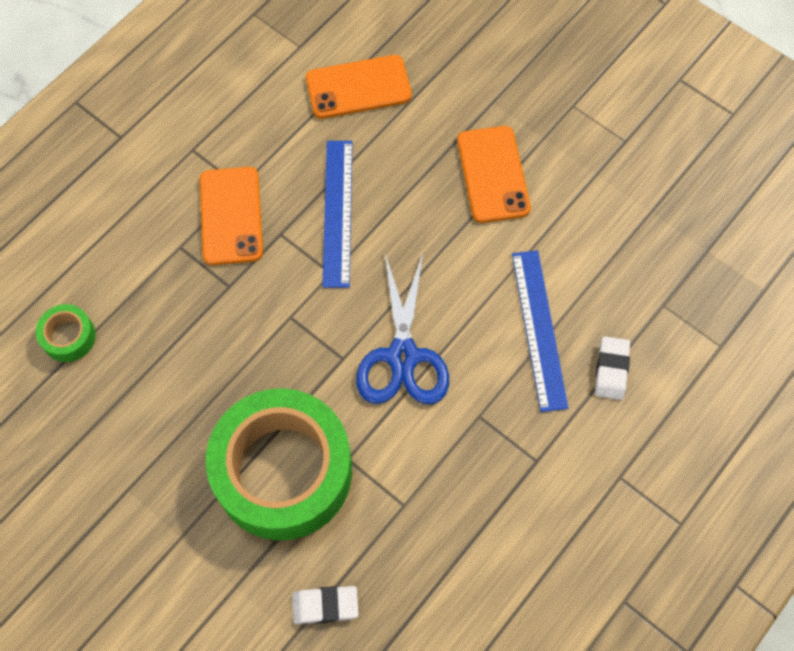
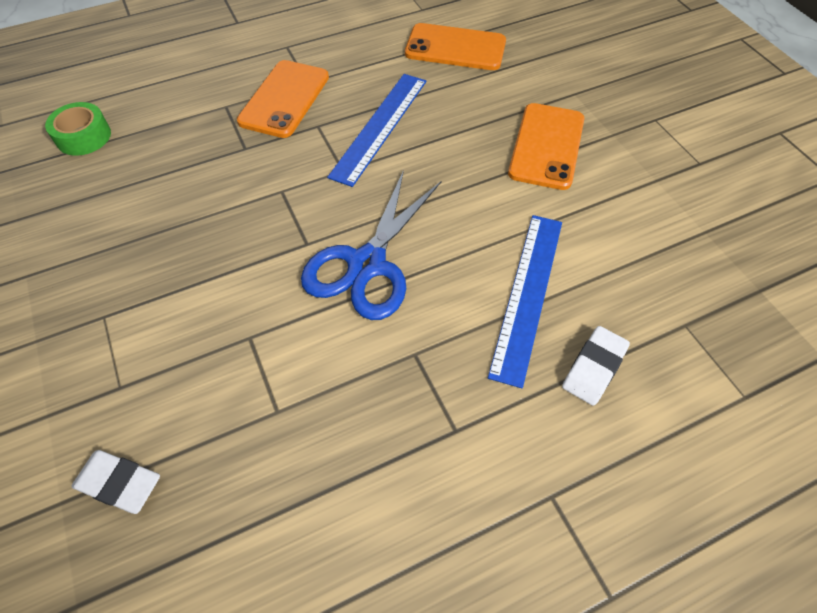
camera: 25 degrees right, 10 degrees down
green tape [206,388,352,540] -> none

